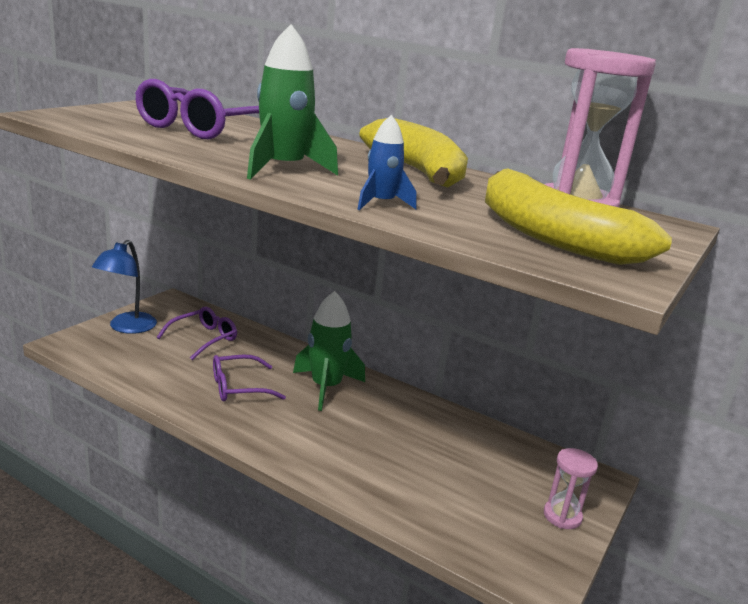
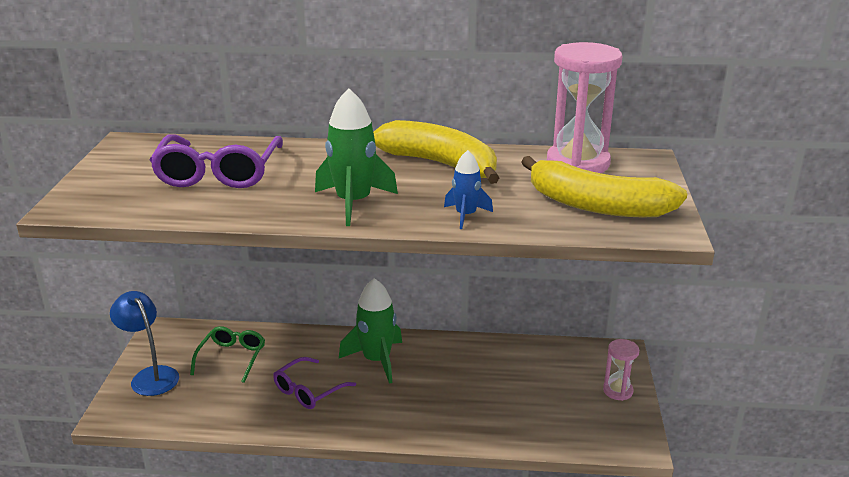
camera: 25 degrees left, 5 degrees up
blue lamp [92,240,157,334] -> blue lamp turned 150 degrees clockwise [110,291,179,396]
purple glasses [157,307,237,360] -> green glasses [190,326,265,383]

